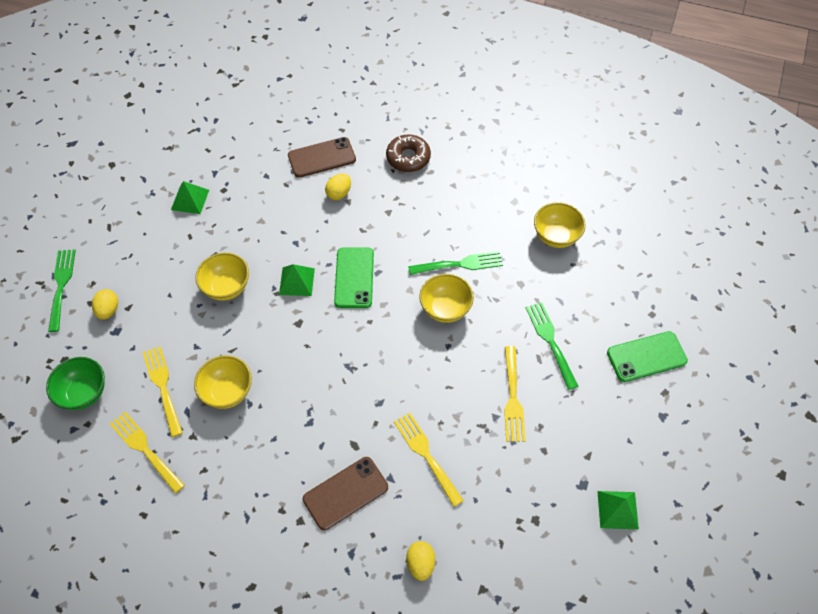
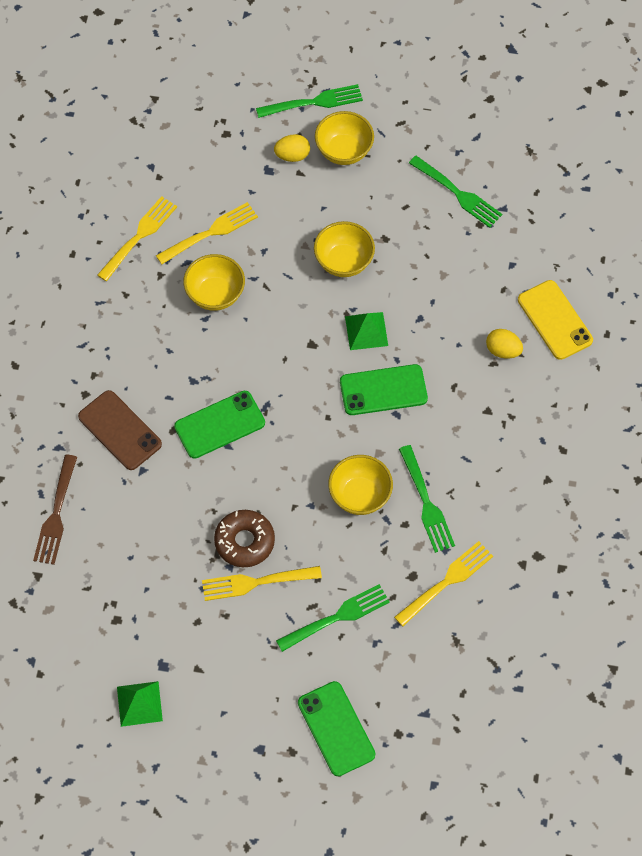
camera: 80 degrees right, 5 degrees up
green bowl [46,357,105,410] -> none
green pyramid [171,181,209,214] -> green fork [409,155,502,228]
brown phone [288,137,356,178] -> yellow phone [518,280,593,360]
brown donut [386,134,431,172] -> brown donut moved to [214,510,275,567]
yellow fork [394,412,464,507] -> yellow fork moved to [394,541,493,626]
yellow egg [406,541,435,581] -> brown fork [33,454,77,565]
yellow bowl [534,202,586,248] -> yellow bowl moved to [315,111,374,165]
none -> green phone [174,391,265,458]

